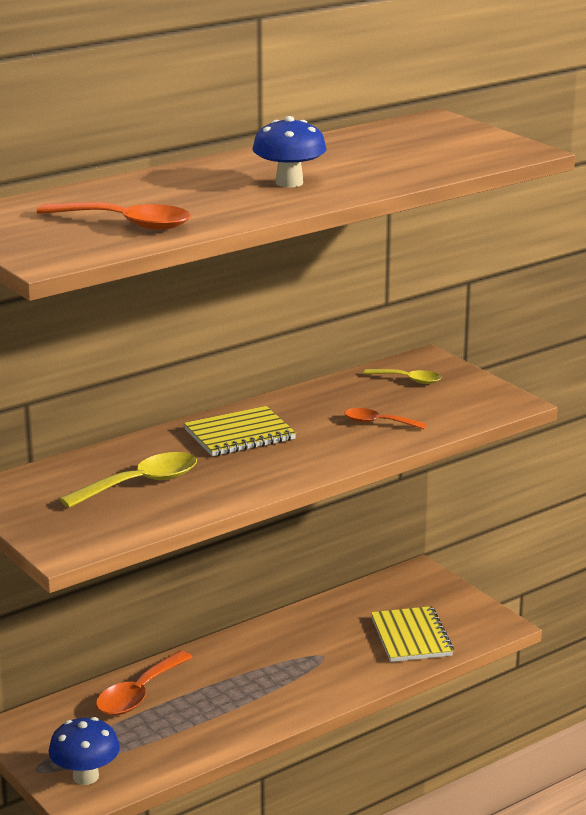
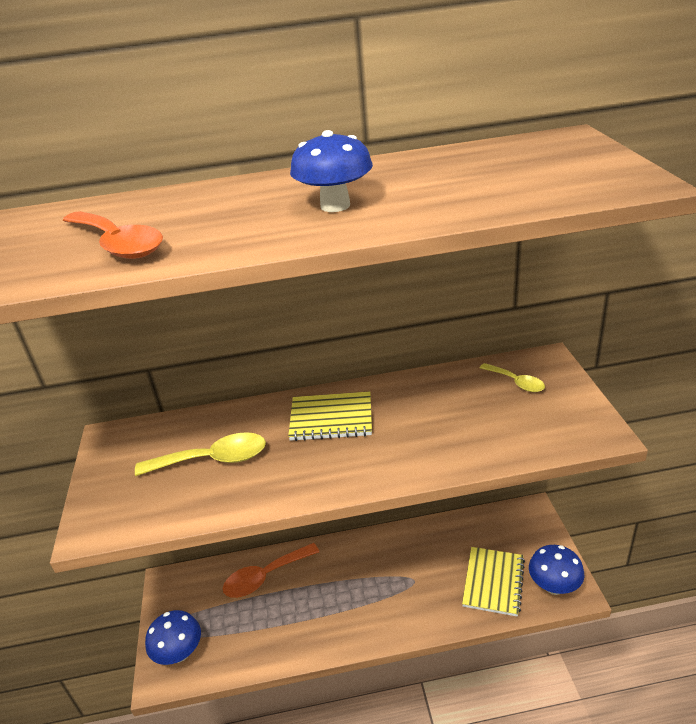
camera: 30 degrees right, 10 degrees up
orange spoon [344,408,427,429] -> none
none -> blue mushroom [529,545,585,595]

